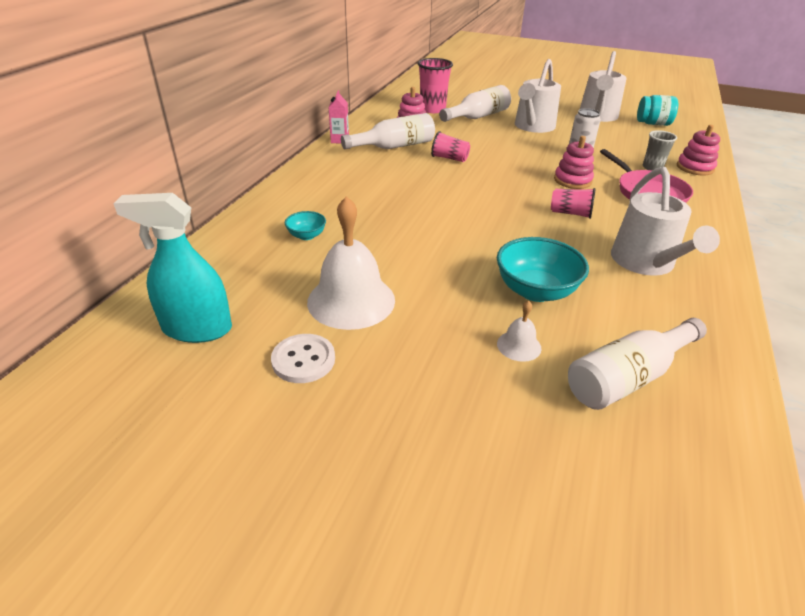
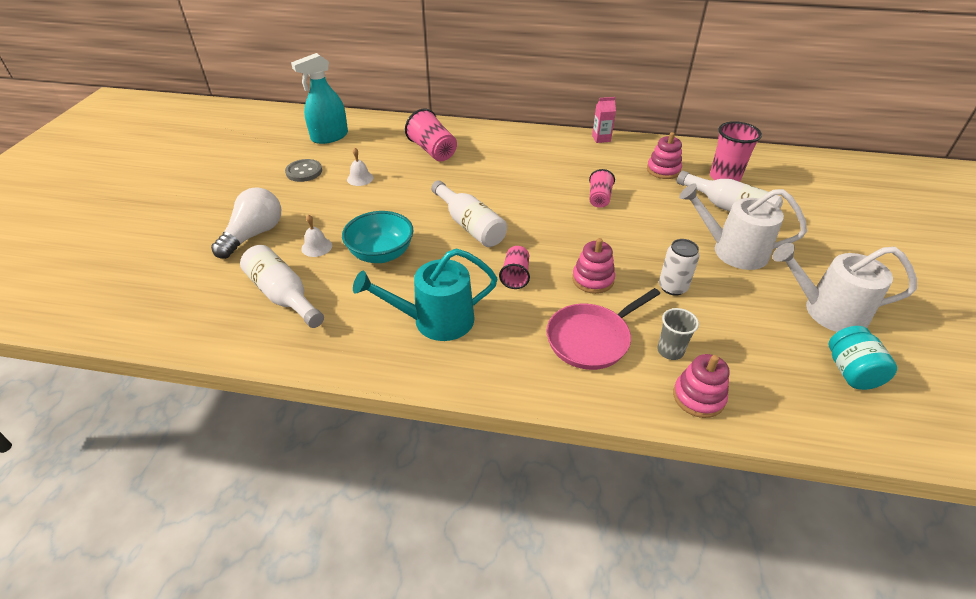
camera: 80 degrees right, 5 degrees up
turquoise spray bottle [113,193,232,343] -> turquoise spray bottle turned 120 degrees counterclockwise [291,53,348,144]
white button [271,334,335,383] -> grey button [285,159,322,182]
turquoise bowl [285,211,326,240] -> pink cup [405,108,457,161]
white bell [307,196,395,330] -> white bell [347,148,374,186], size x0.46
white bottle [341,113,435,149] -> white bottle moved to [431,180,507,247]
white watering can [611,167,720,276] -> turquoise watering can [353,248,498,341]
none -> white light bulb [211,187,281,259]

